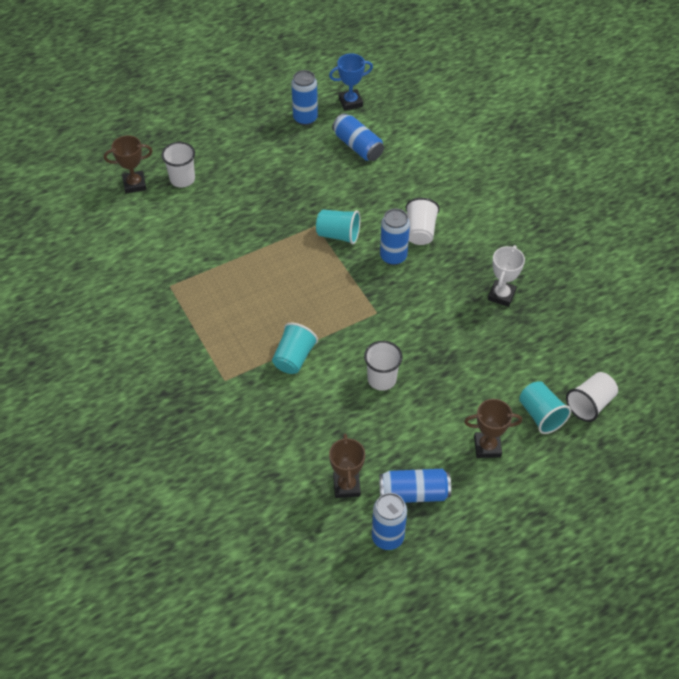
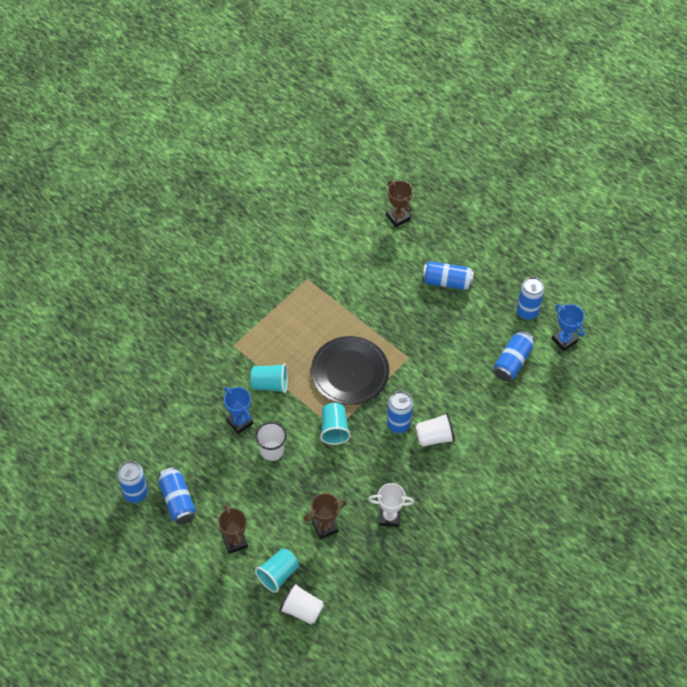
camera: 70 degrees right, 5 degrees up
white cup [162,142,195,188] -> none
turquoise cup [316,210,360,245] -> turquoise cup moved to [320,403,351,445]
brown trophy [329,434,365,498] -> brown trophy moved to [304,493,347,539]
none -> blue trophy [224,387,253,434]
none -> black plate [311,336,389,405]
none -> blue can [422,261,474,290]

